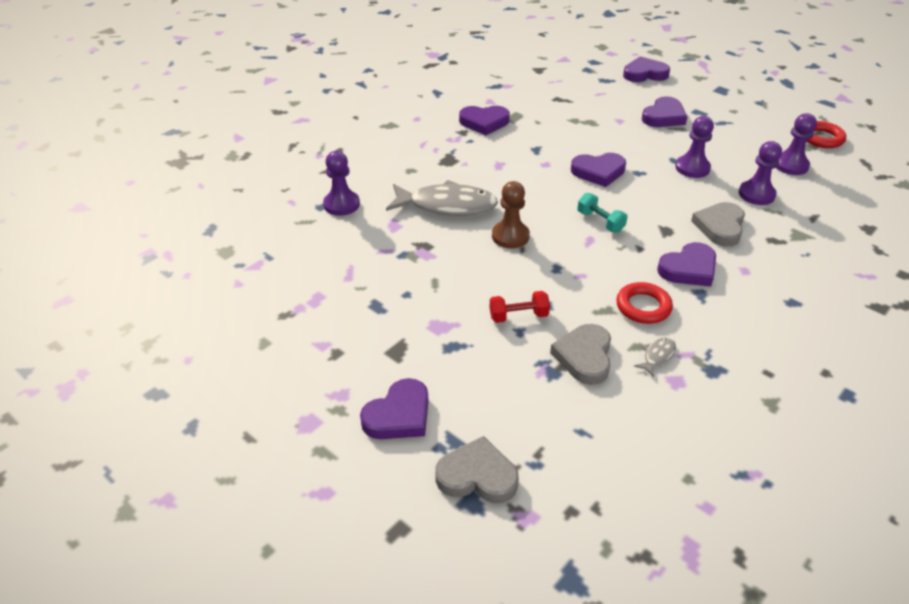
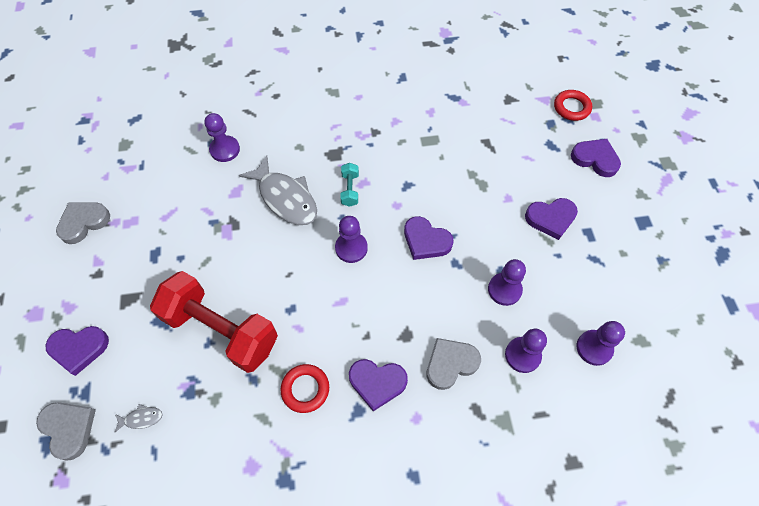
camera: 40 degrees right, 20 degrees up
purple heart [459,106,510,135] -> none
red dumbbell [490,291,550,323] -> red dumbbell [150,271,278,373], size x2.47
brown pawn [492,181,530,248] -> none
grey heart [550,324,611,385] -> grey heart moved to [56,202,110,244]
turquoise dumbbell [577,193,628,233] -> turquoise dumbbell moved to [340,163,359,207]
grey fish [634,337,676,377] -> grey fish moved to [114,404,163,433]
red ring [806,121,846,148] -> red ring moved to [554,90,592,121]
none -> purple pawn [335,216,368,263]

